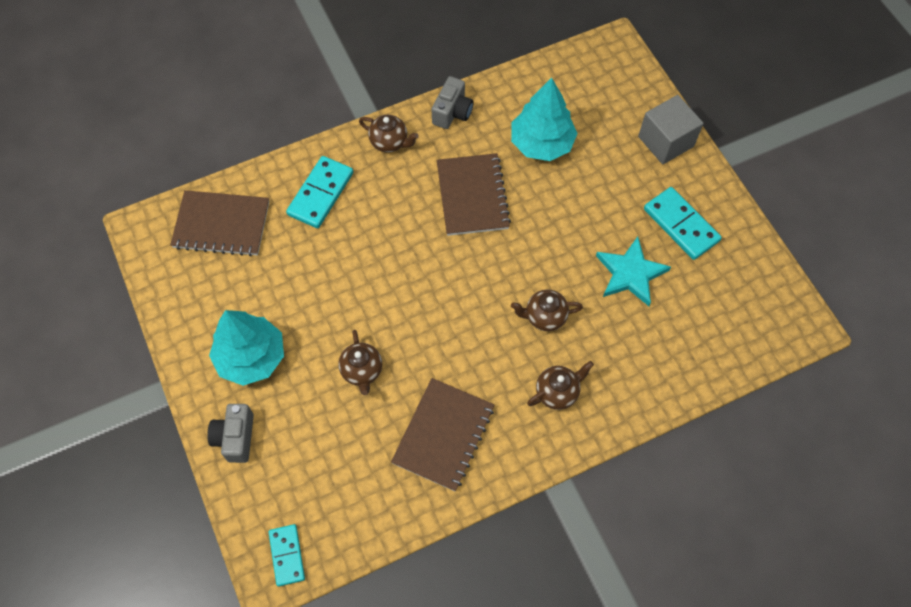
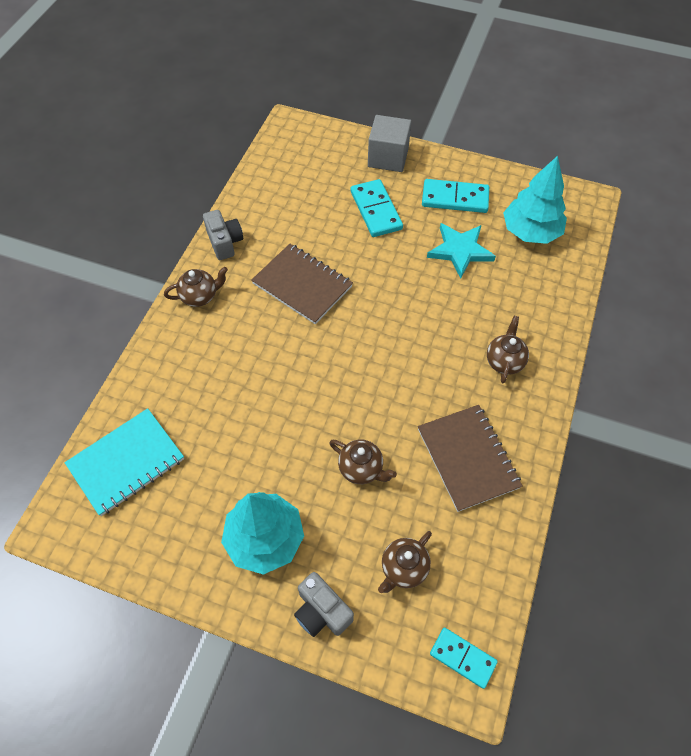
camera: 45 degrees left, 5 degrees down
brown notebook [170,190,269,256] -> turquoise notebook [64,408,184,516]
turquoise domino [286,156,353,228] -> turquoise domino moved to [351,179,403,237]
turquoise tree [511,78,578,161] -> turquoise tree moved to [503,156,567,244]
brown teapot [511,290,583,331] -> brown teapot moved to [378,531,432,593]

